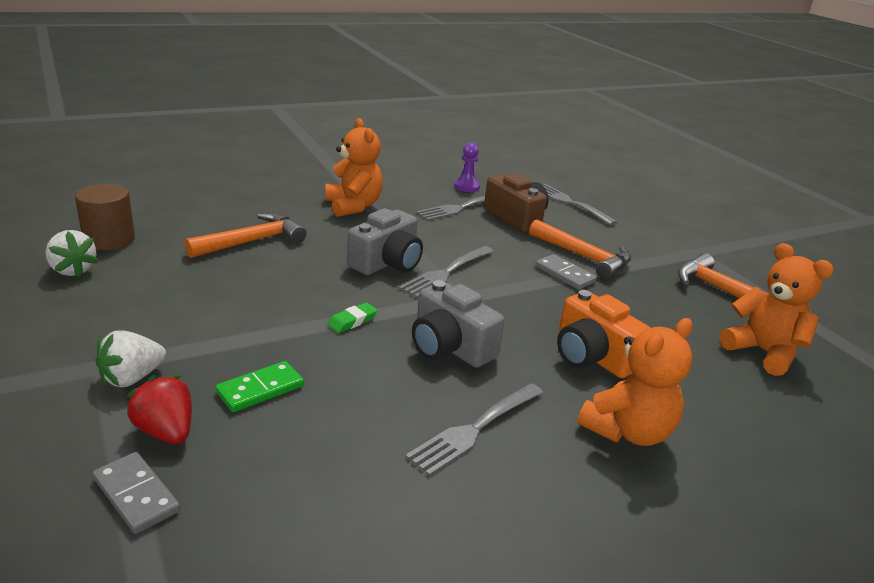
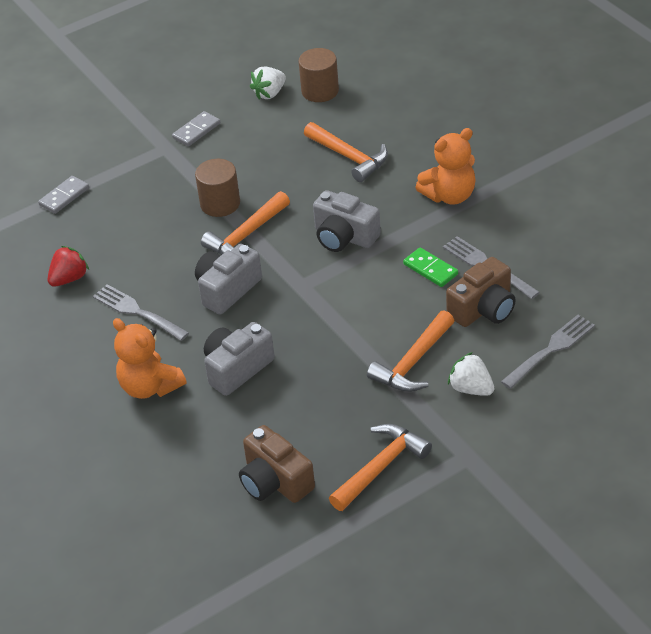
camera: 90 degrees right, 15 degrees up
white strawberry [95,330,166,387] -> white strawberry moved to [448,352,495,396]
red strawberry [126,375,192,444] -> red strawberry moved to [48,246,89,287]
green domino [215,361,304,412] -> green domino moved to [403,247,458,287]
green eraser [327,302,378,333] -> orange hammer [201,191,290,255]
grey fork [399,246,494,298] -> none
purple pawn [454,143,480,192] -> none
grey domino [535,254,597,290] -> grey domino moved to [172,111,220,147]
orange camera [557,290,651,378] -> grey camera [204,322,275,396]
orange teddy bear [720,243,834,376] -> brown camera [239,425,315,503]
none -> brown cylinder [195,159,240,217]

